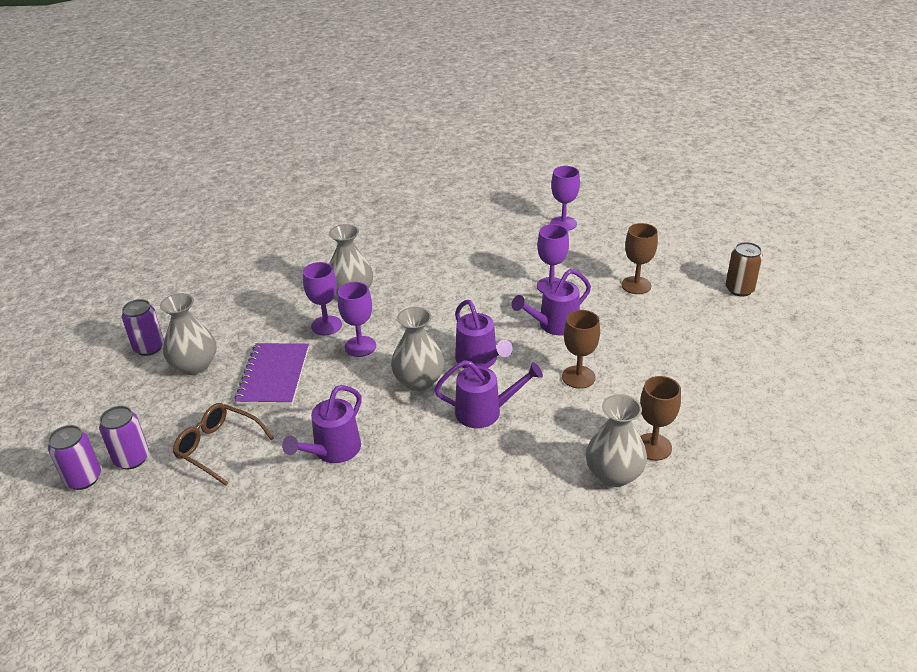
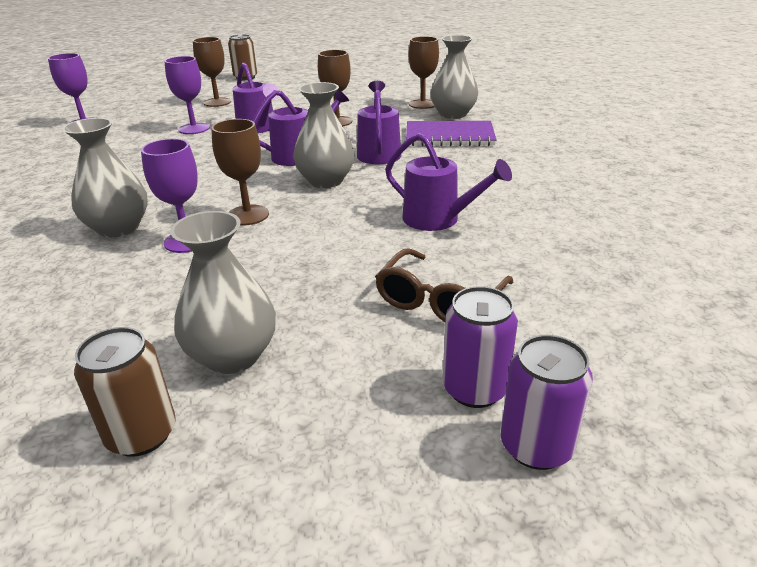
camera: 90 degrees left, 5 degrees down
purple can [122,299,164,356] -> brown can [74,327,176,457]
purple notebook [235,343,309,406] -> purple notebook moved to [406,121,496,146]
purple goblet [338,282,376,357] -> brown goblet [211,119,269,225]

